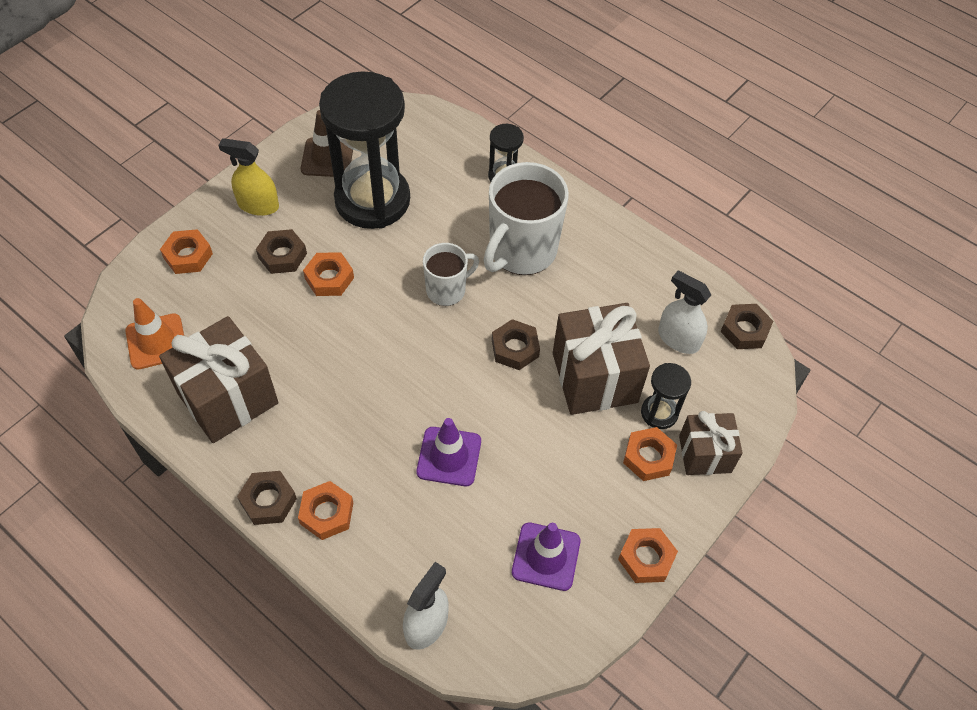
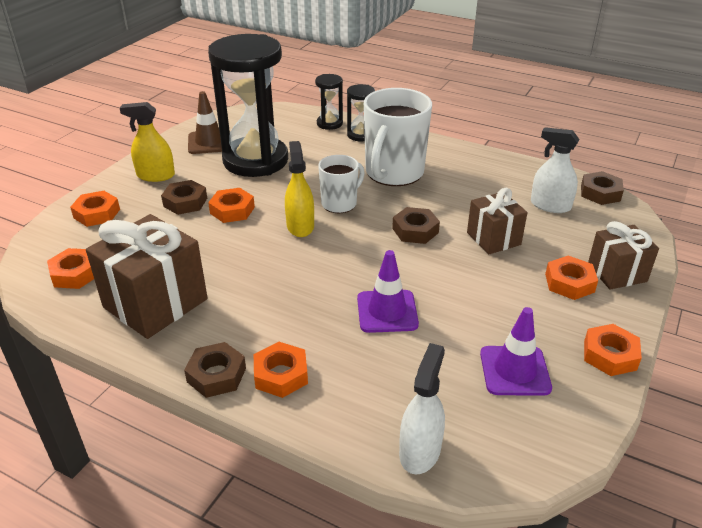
camera: 10 degrees left, 20 degrees down
orange traffic cone [126,298,184,370] -> orange nut [47,248,94,289]
brown gift [553,303,650,415] -> brown gift [467,188,527,254], size x0.60
black hourglass [641,363,691,429] -> black hourglass moved to [315,74,343,130]
none -> yellow spray bottle [285,141,314,237]

